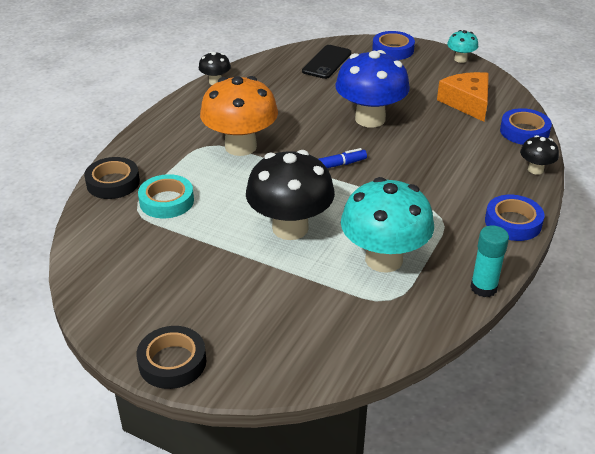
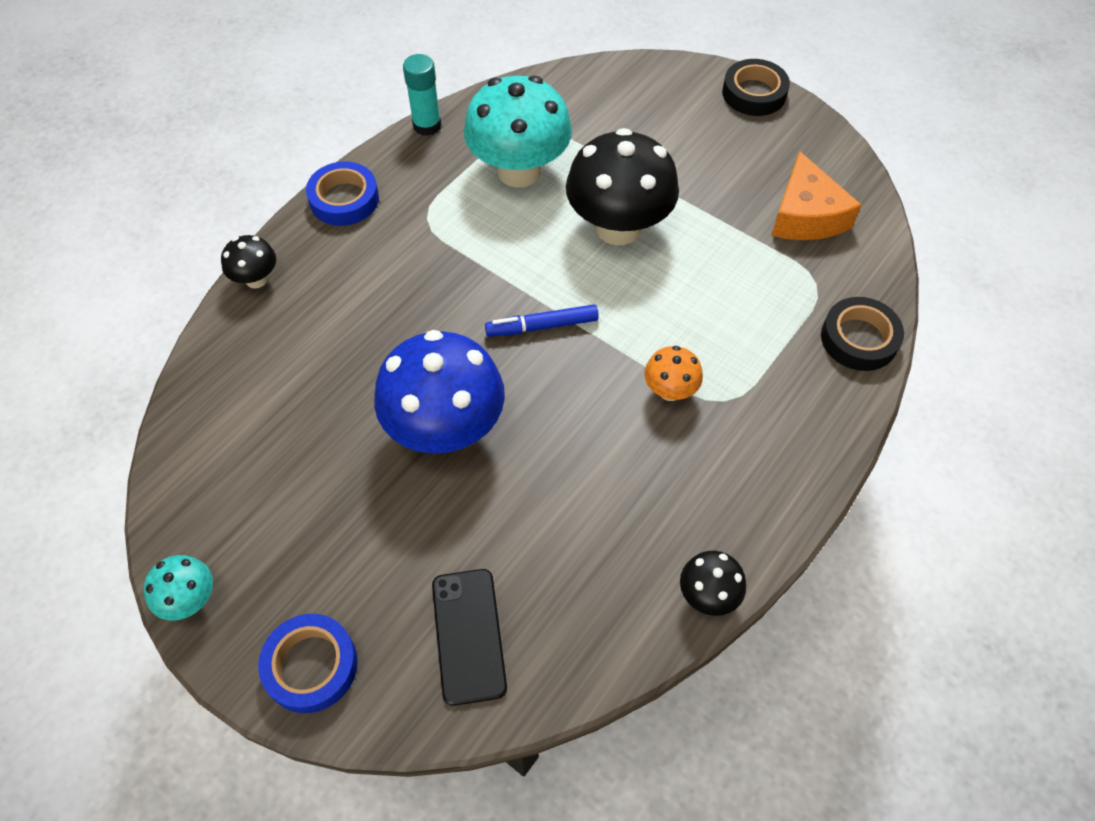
camera: 170 degrees left, 20 degrees up
turquoise tape [138,174,194,218] -> none
orange mushroom [200,76,278,156] -> orange mushroom [644,346,703,401], size x0.47
black phone [302,45,351,79] -> black phone turned 45 degrees counterclockwise [432,569,507,706]
orange cheese [437,72,489,122] -> orange cheese moved to [771,151,861,240]
blue tape [500,108,552,145] -> none

